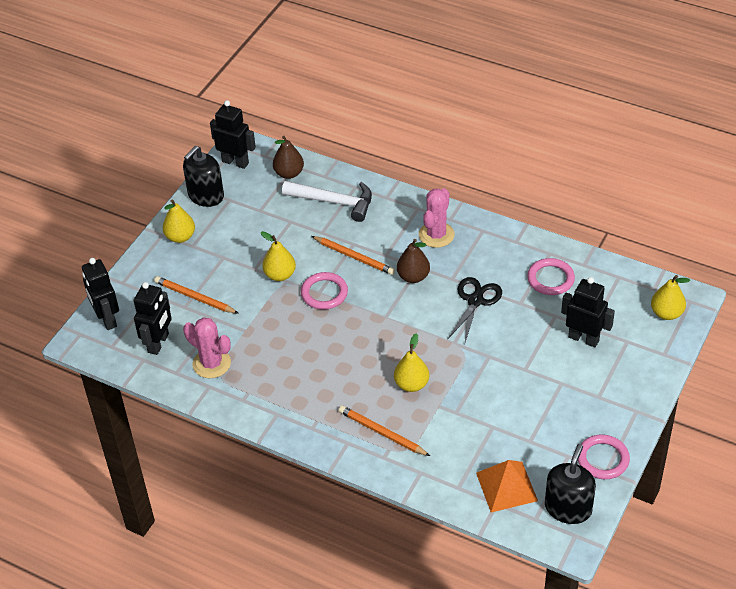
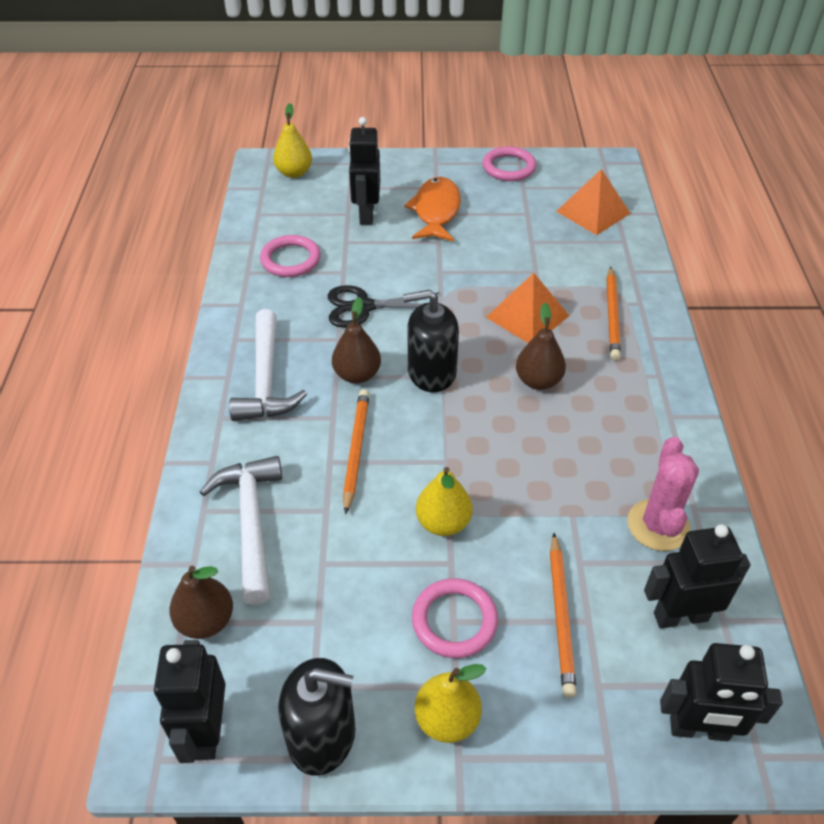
camera: 120 degrees left, 0 degrees up
black robot [82,258,119,330] -> black robot turned 60 degrees clockwise [660,643,783,741]
pink ring [301,272,348,310] -> pink ring moved to [412,578,498,658]
yellow pear [394,333,429,392] -> orange pyramid [486,273,569,343]
pink cactus [419,188,455,248] -> white hammer [229,309,307,421]
black soap dispenser [545,444,596,524] -> black soap dispenser moved to [403,290,459,392]
none -> orange fish [404,177,461,242]
none -> brown pear [516,303,566,390]

